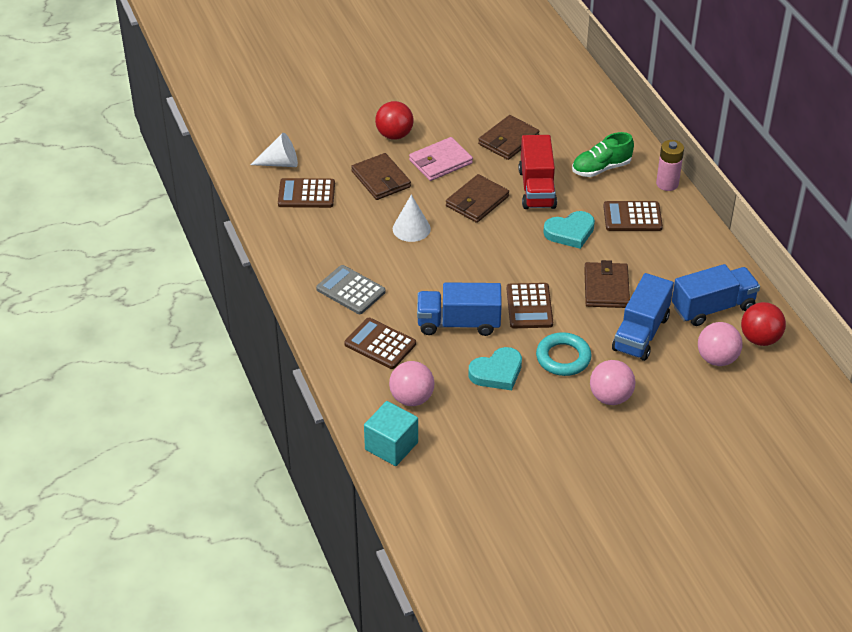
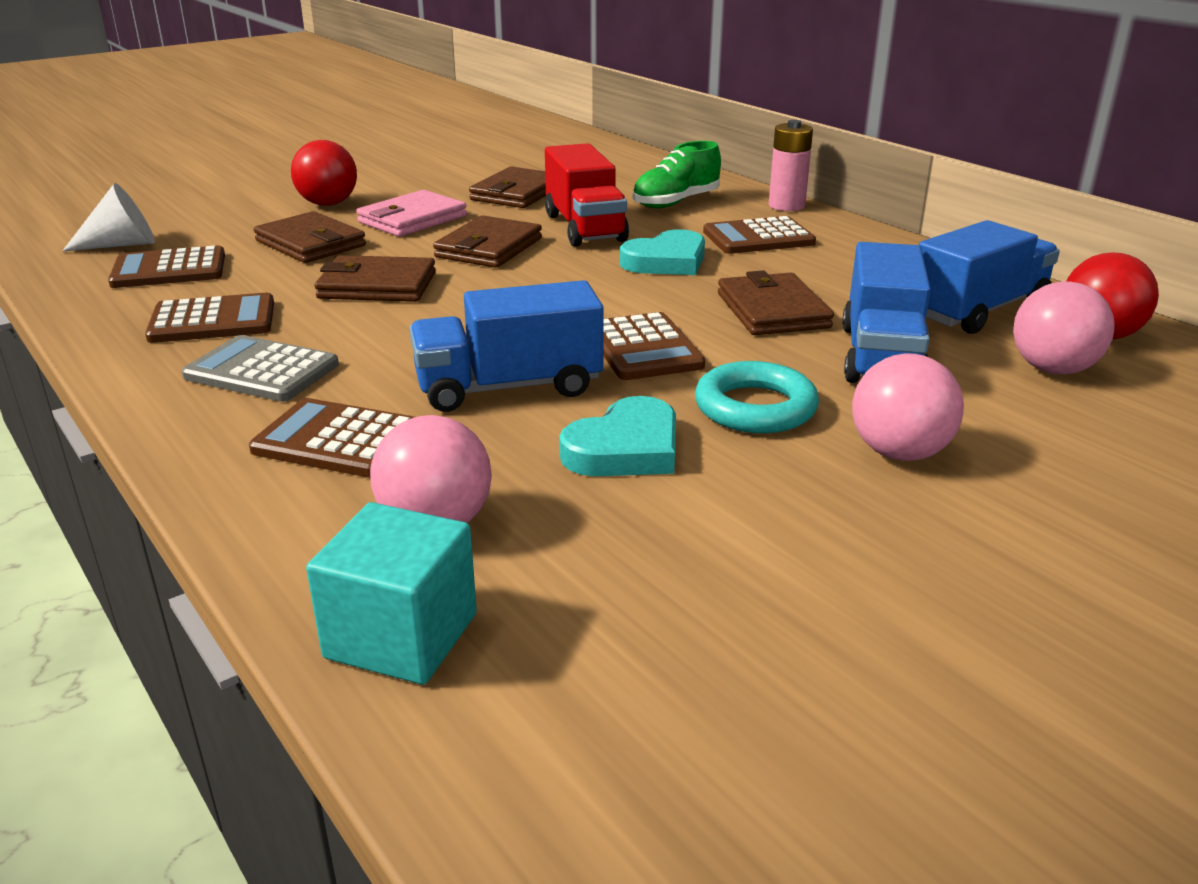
camera: 15 degrees left, 15 degrees down
white cone [393,195,431,242] -> brown wallet [315,255,436,302]
none -> brown calculator [145,293,274,343]

